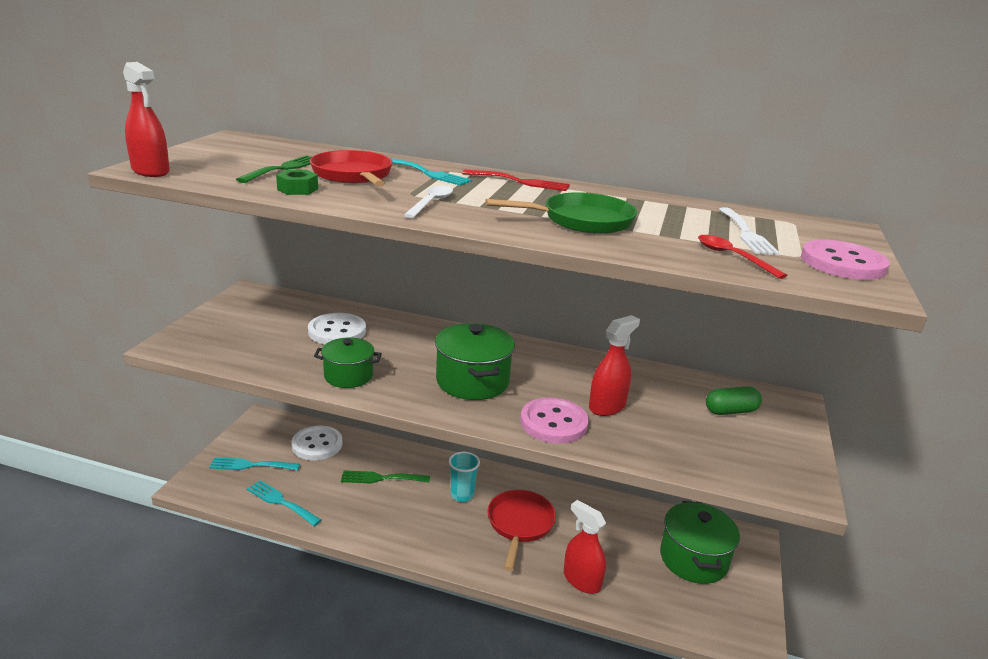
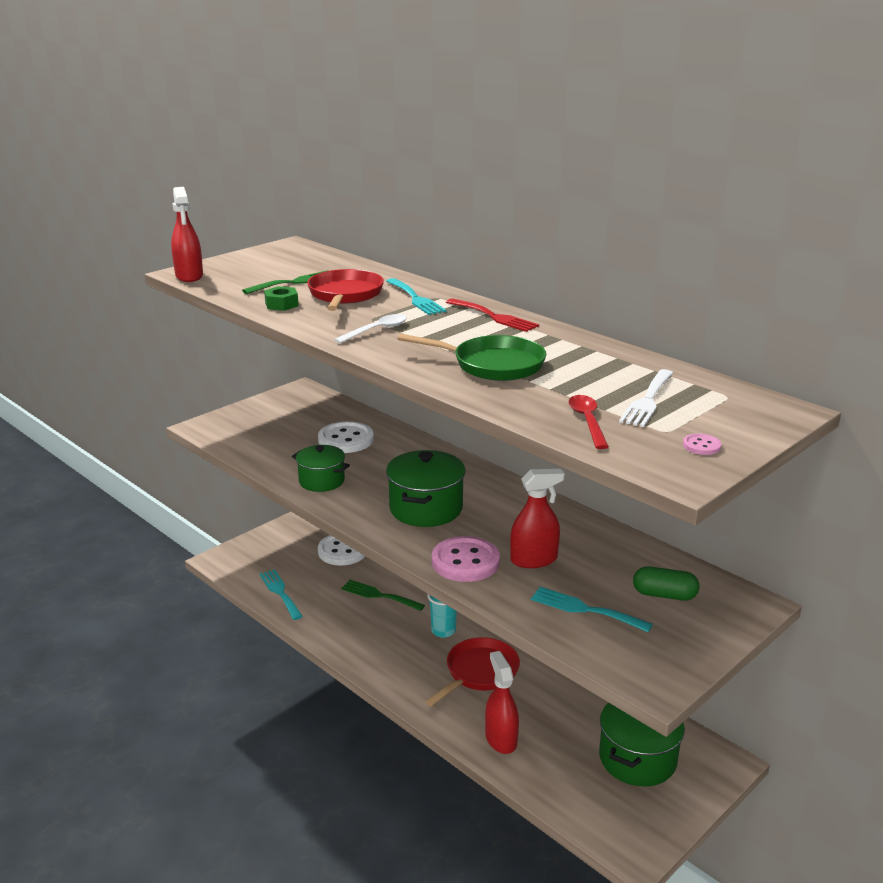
camera: 30 degrees right, 0 degrees up
turquoise fork [209,457,300,470] -> turquoise fork moved to [531,587,653,632]
pink button [801,240,890,280] -> pink button [683,433,721,455], size x0.43

